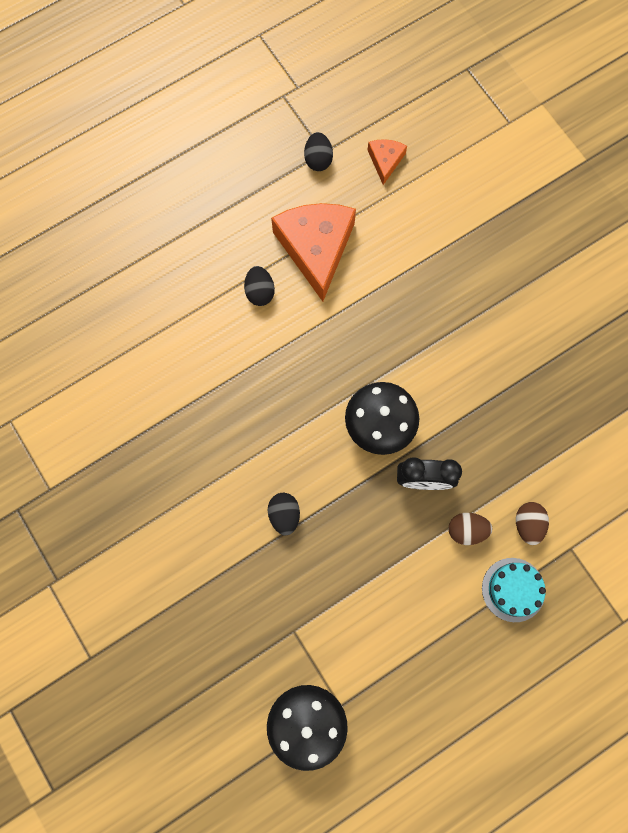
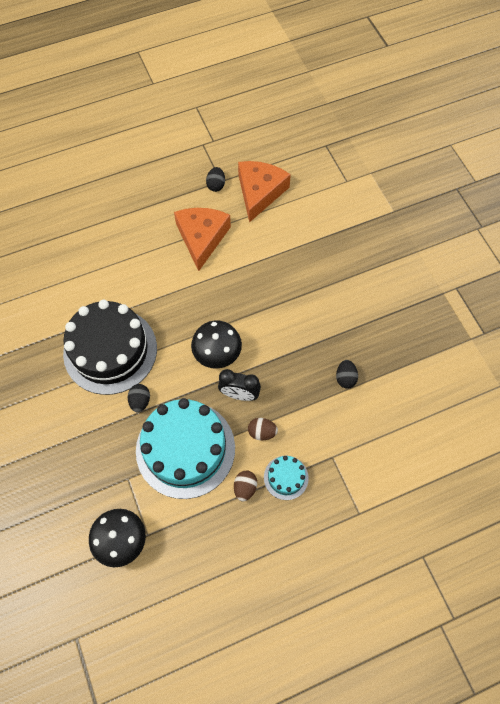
camera: 10 degrees right, 10 degrees down
black egg [244,266,275,306] -> black egg moved to [336,360,358,389]
orange cheese [368,139,407,185] -> orange cheese [238,161,291,223], size x2.09
brown egg [516,502,549,545] -> brown egg moved to [234,470,257,502]
none -> black cake [63,300,157,395]
none -> turquoise cake [136,398,235,499]

